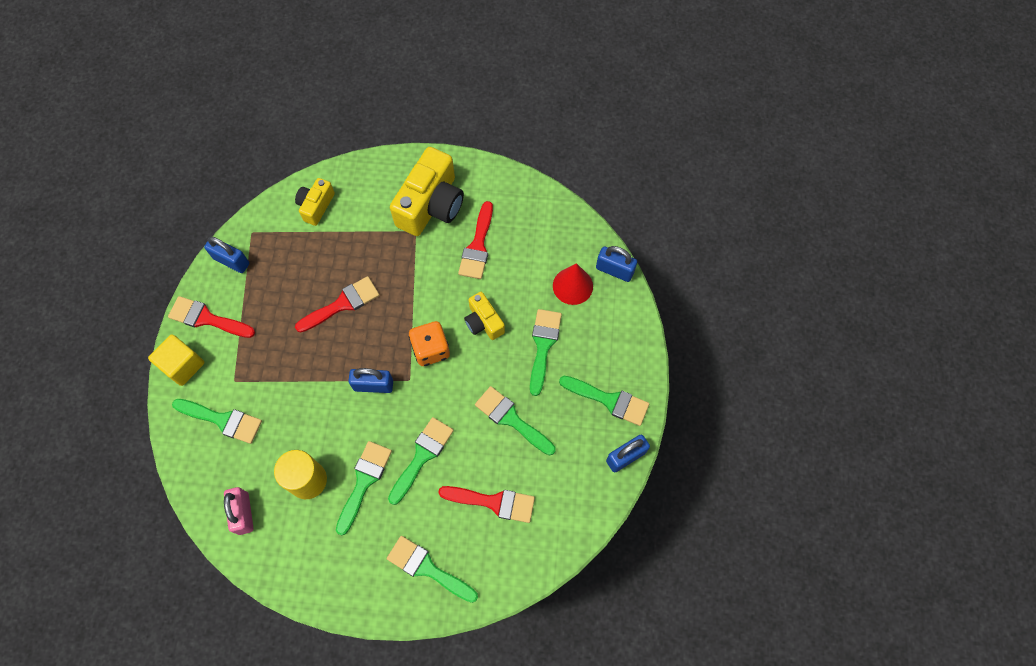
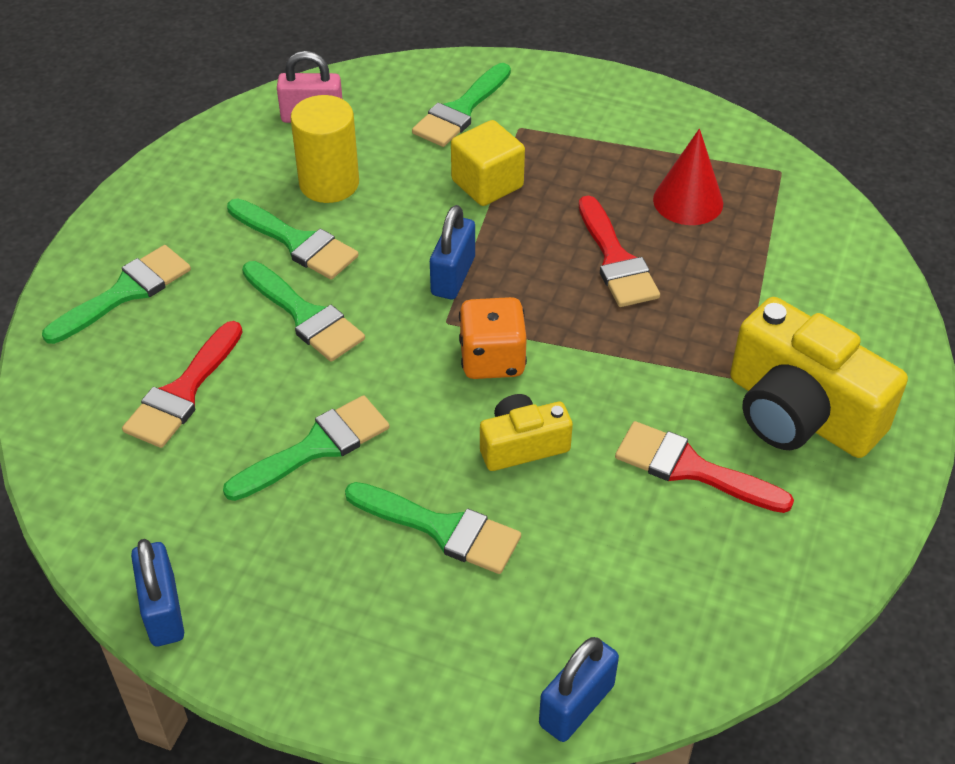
camera: 105 degrees right, 20 degrees down
yellow cube [148,334,204,386] -> yellow cube moved to [451,120,525,206]
red brush [168,296,255,338] -> none
blue padlock [204,236,249,273] -> none
yellow camera [295,178,335,226] -> none
red cone [553,263,593,305] -> red cone moved to [653,129,723,225]
green brush [559,376,649,426] -> none

